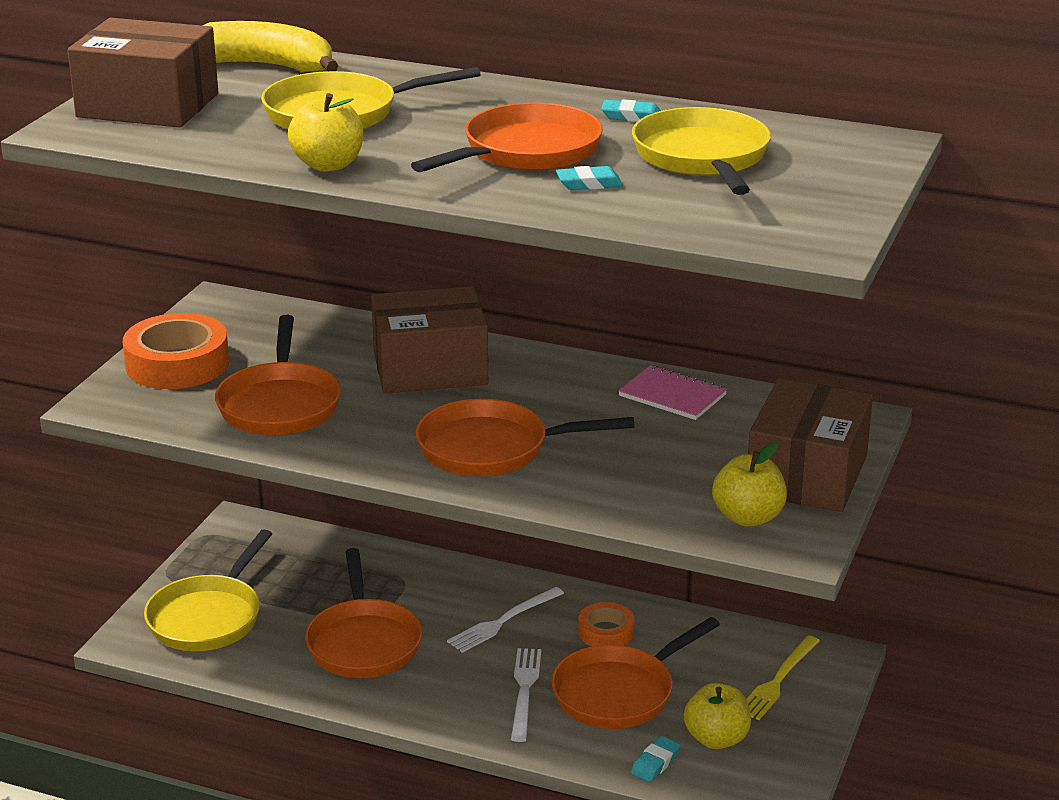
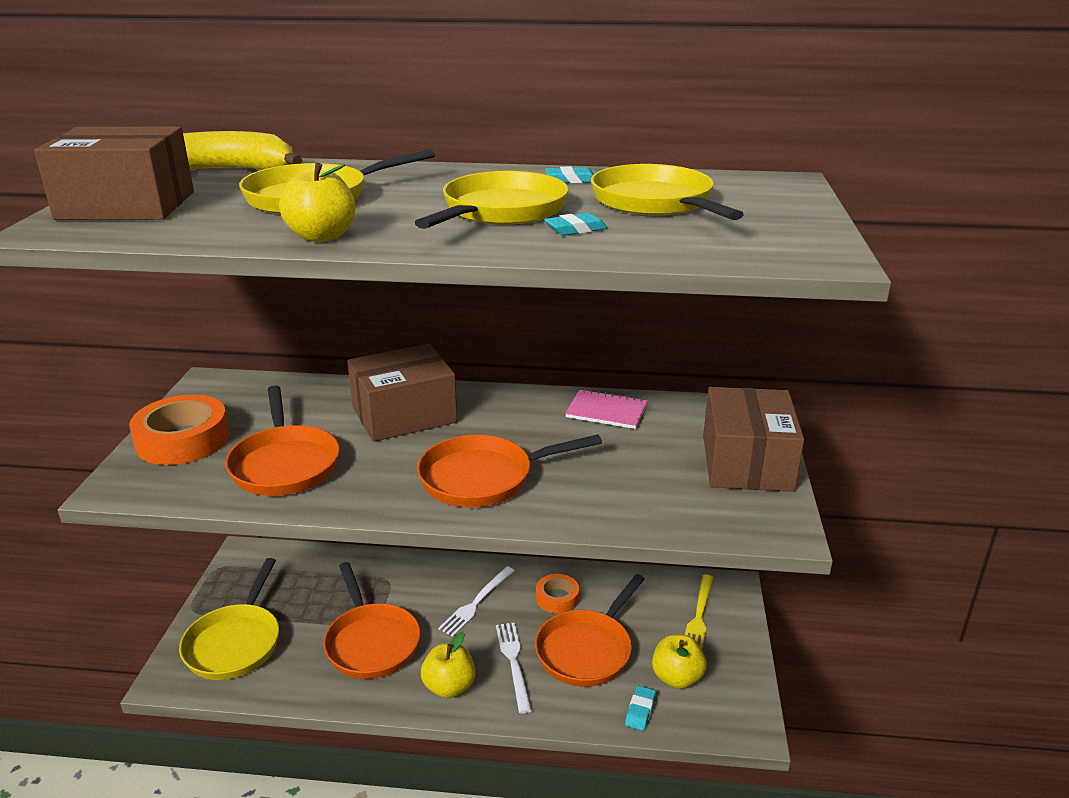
camera: 15 degrees left, 0 degrees up
orange pan [411,103,603,172] -> yellow pan [415,171,569,229]
yellow apple [712,442,787,527] -> yellow apple moved to [421,632,476,698]

